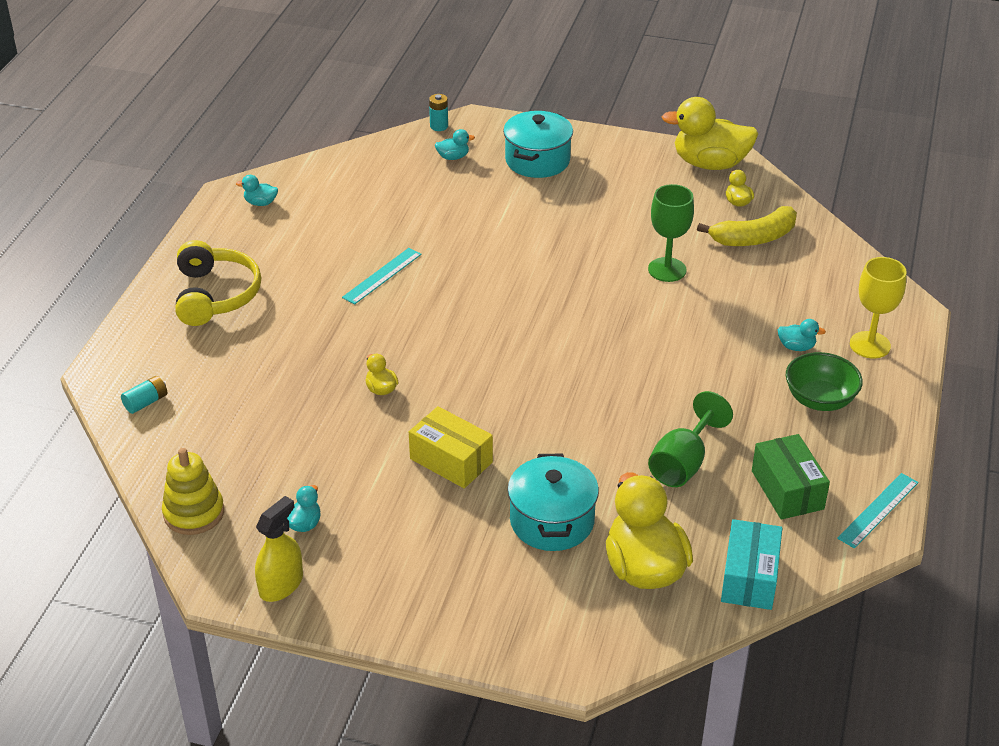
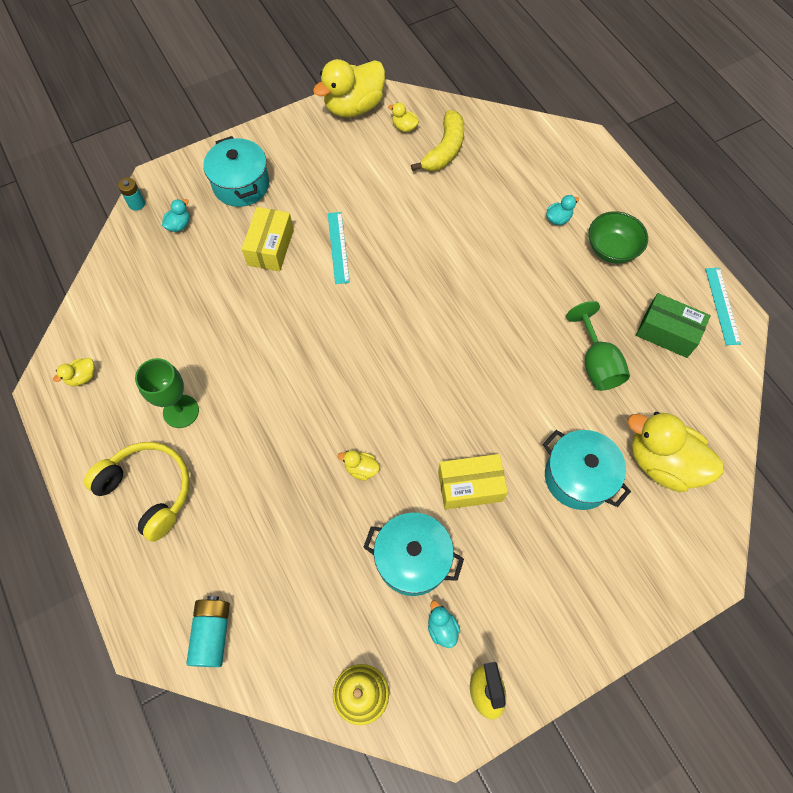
camera: 45 degrees left, 25 degrees up
turquoise battery [121,376,167,414] -> turquoise battery [186,596,230,667], size x1.55
turquoise duck [236,175,278,206] -> yellow duck [53,358,95,386]
turquoise ruler [342,248,422,304] -> turquoise ruler moved to [328,212,350,284]
green goblet [648,184,694,282] -> green goblet moved to [135,358,199,428]
turquoise box [721,519,782,610] -> none
yellow goblet [850,257,907,359] -> none
none -> yellow box [242,207,294,271]
none -> turquoise pot [363,513,464,596]

